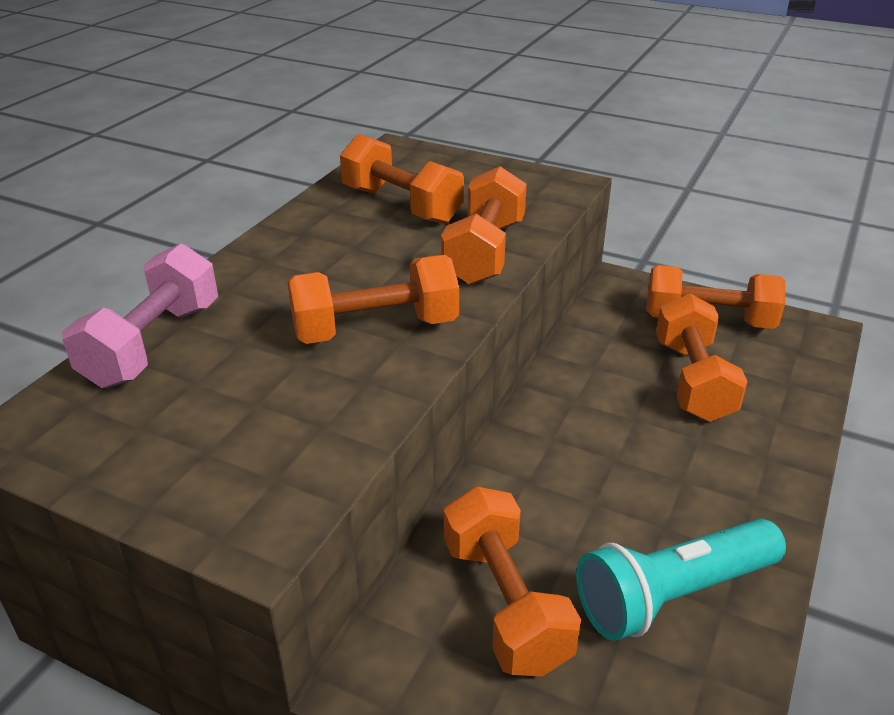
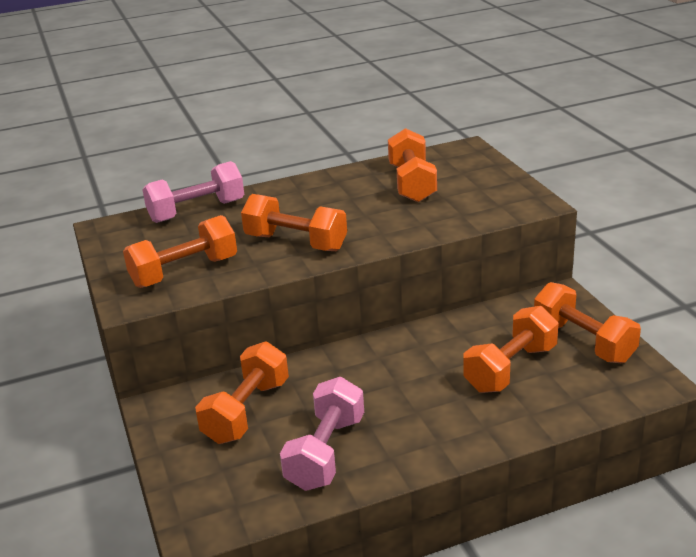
camera: 45 degrees right, 5 degrees down
orange dumbbell [441,166,527,285] -> orange dumbbell moved to [123,215,237,288]
turquoise flashlight [576,519,786,641] -> pink dumbbell [280,377,364,491]

